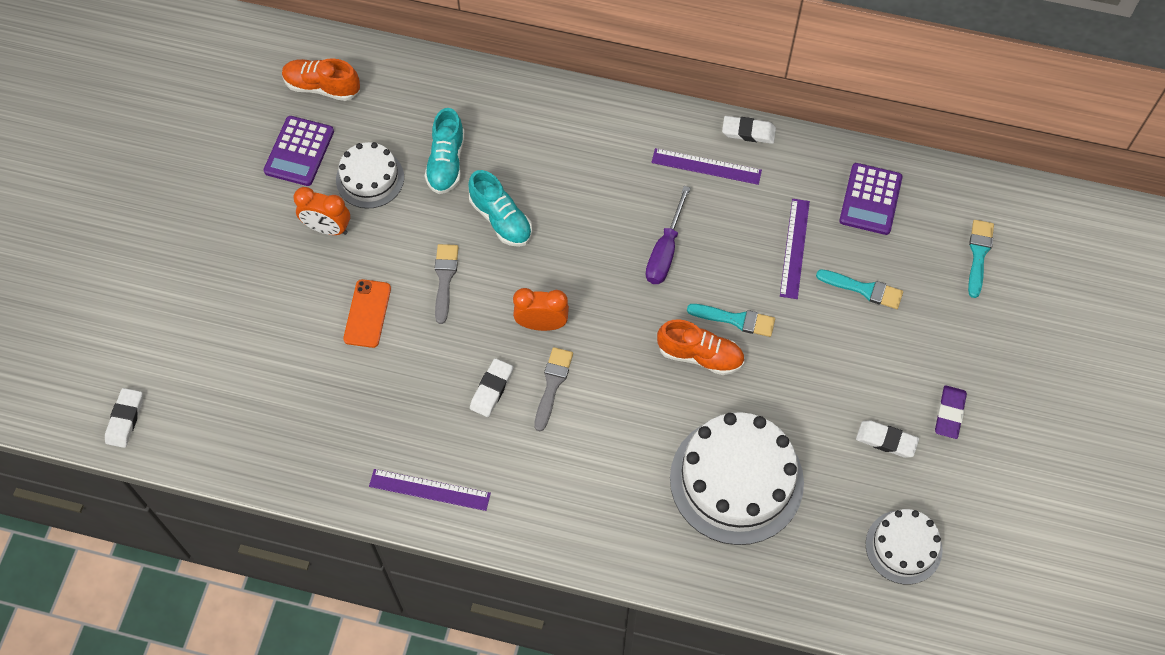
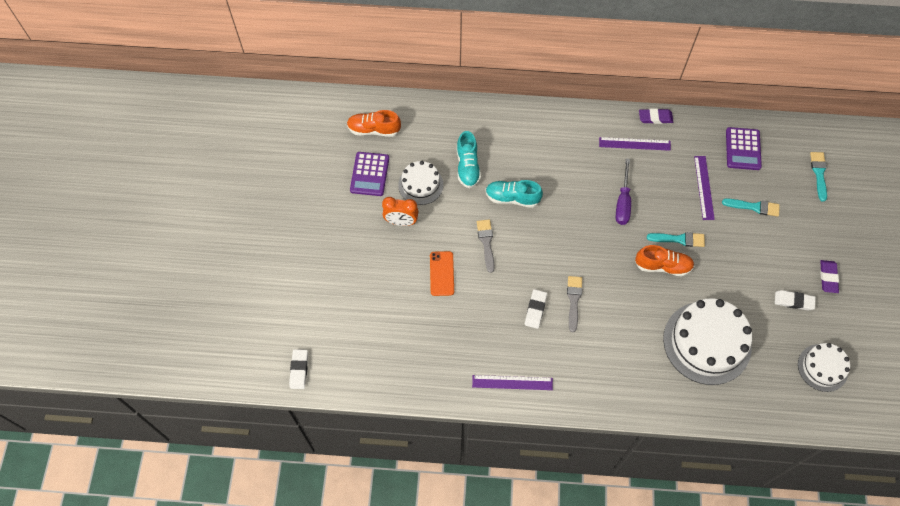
camera: 10 degrees left, 0 degrees up
turquoise shoe [468,170,532,247] -> turquoise shoe turned 150 degrees clockwise [486,180,543,208]
orange clock [513,288,569,331] -> none
white eraser [722,116,776,144] -> purple eraser [639,109,673,124]

